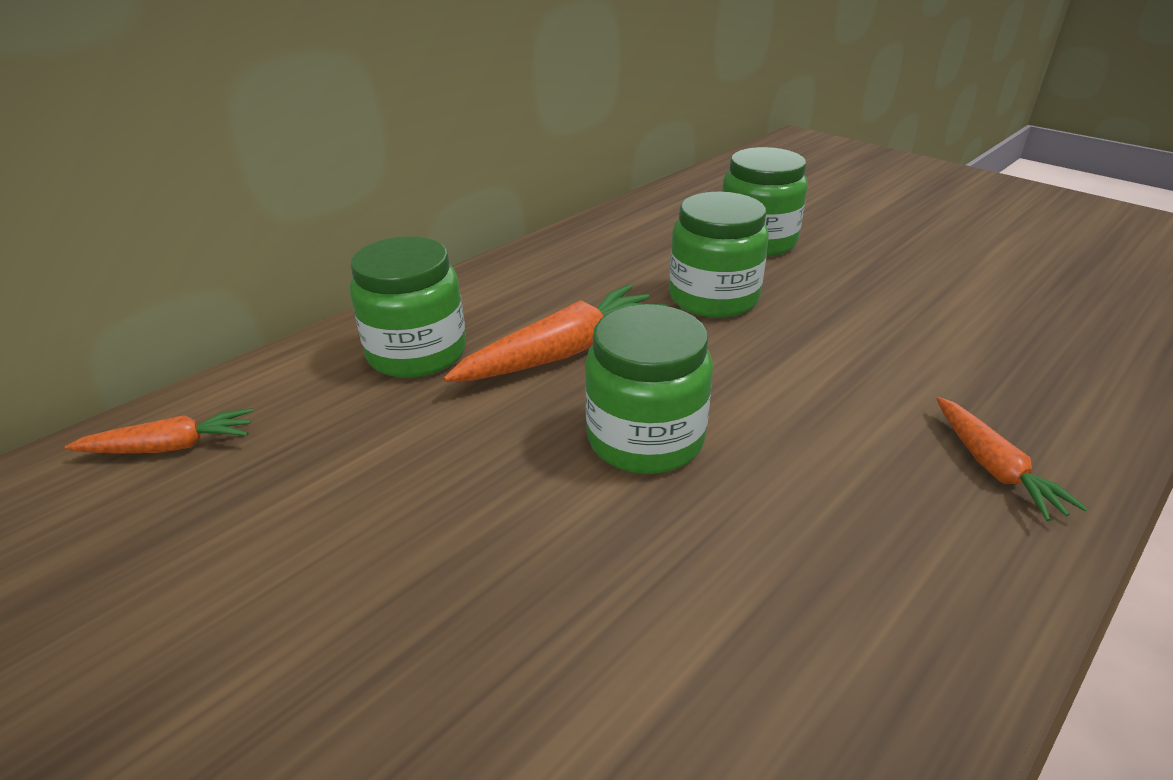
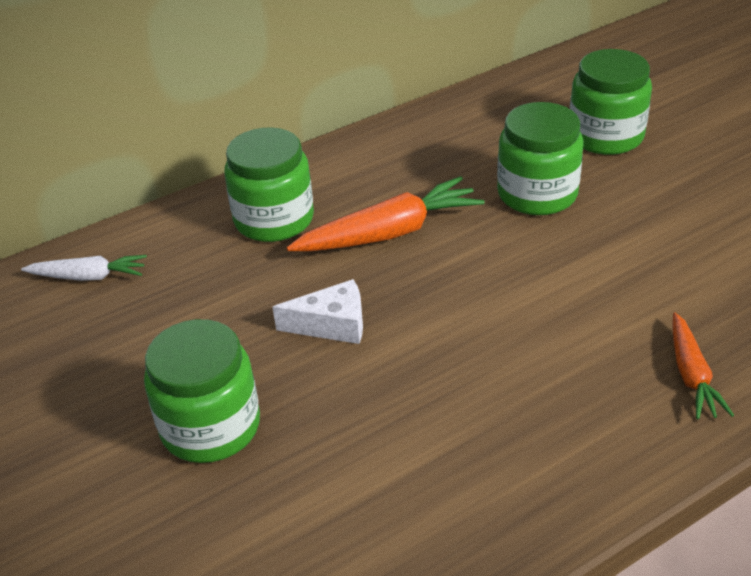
camera: 15 degrees right, 5 degrees up
orange carrot [65,408,253,454] -> white carrot [21,255,147,281]
green jar [585,304,713,474] -> green jar moved to [144,319,260,463]
none -> white cheese [273,279,363,344]

